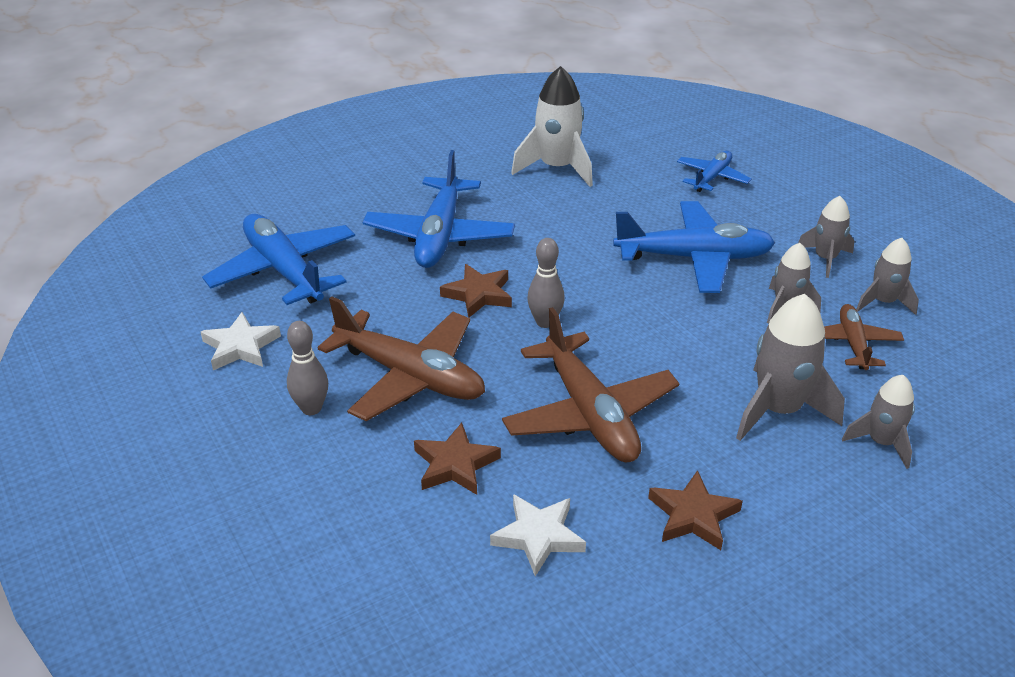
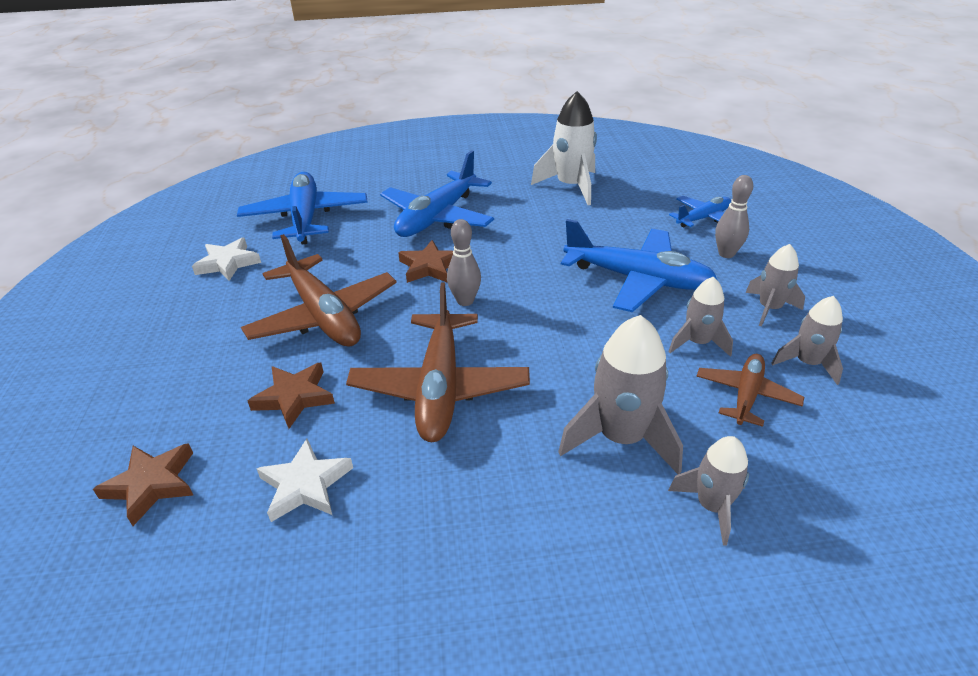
camera: 25 degrees right, 0 degrees up
grey bowling pin [287,321,328,415] -> grey bowling pin moved to [715,175,753,258]
brown star [648,470,743,550] -> brown star moved to [93,443,193,526]

